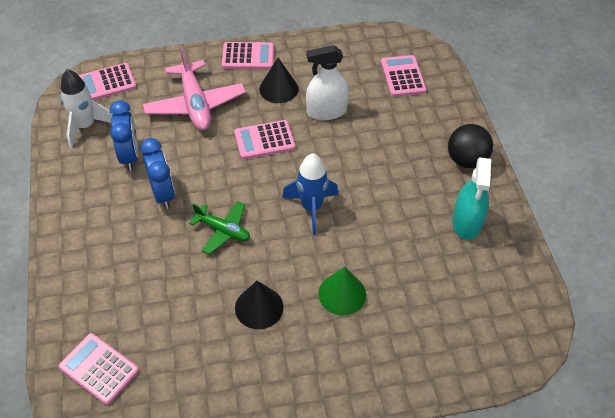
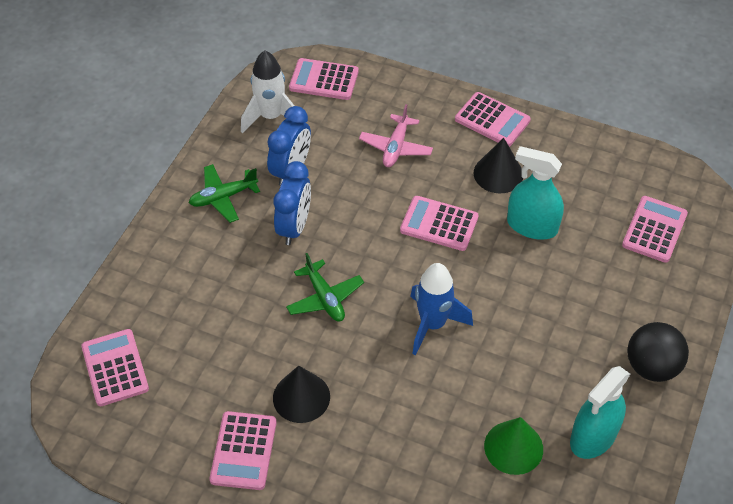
camera: 35 degrees right, 0 degrees up
pink plane [143,46,246,131] -> pink plane [359,104,433,167], size x0.60
white spray bottle [306,45,349,120] -> turquoise spray bottle [507,146,564,240]
green cone [318,267,366,315] -> green cone moved to [484,417,543,475]
none -> green plane [189,164,260,223]
none -> pink calculator [209,411,277,490]

